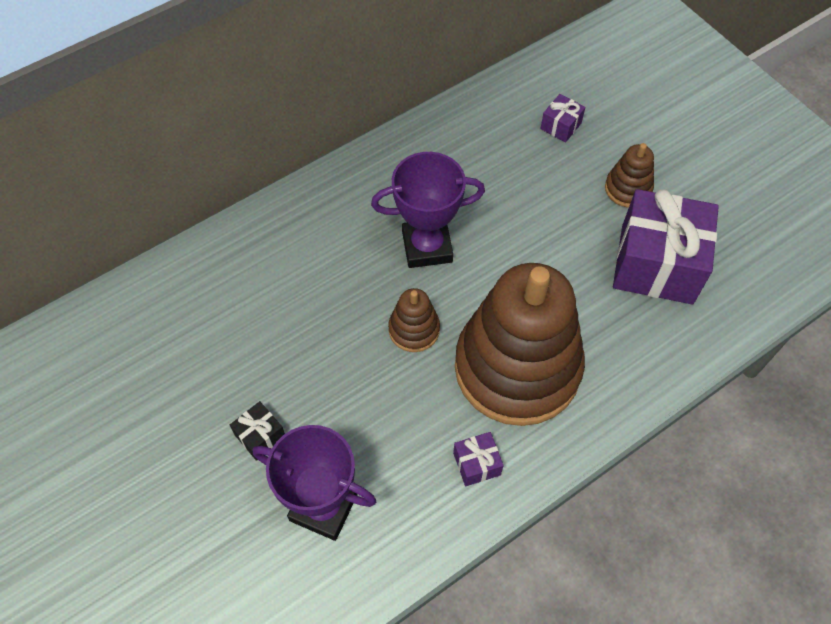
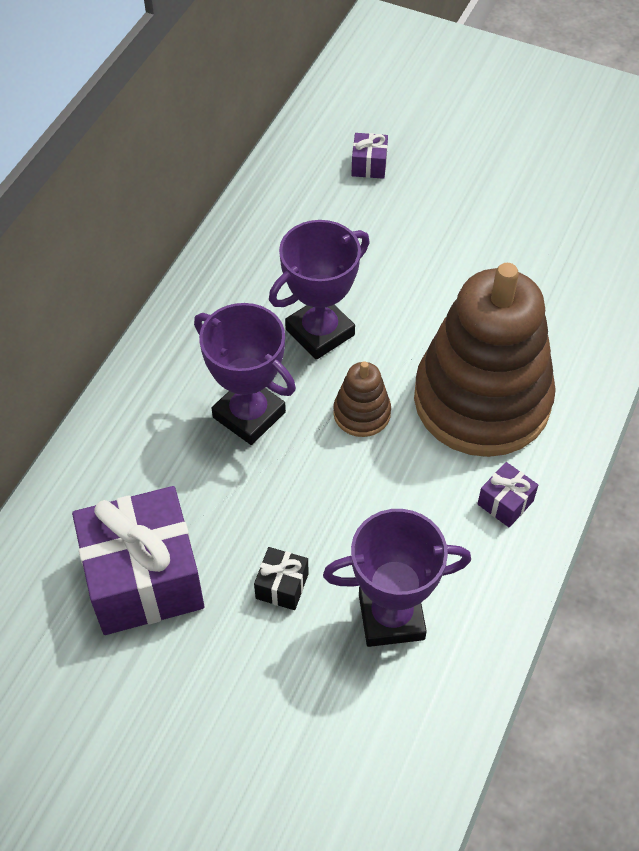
camera: 30 degrees left, 5 degrees down
brown stacking toy [605,143,654,208] -> none
purple gift [613,189,719,304] -> purple gift moved to [72,486,204,635]
none -> purple trophy [194,303,296,445]

